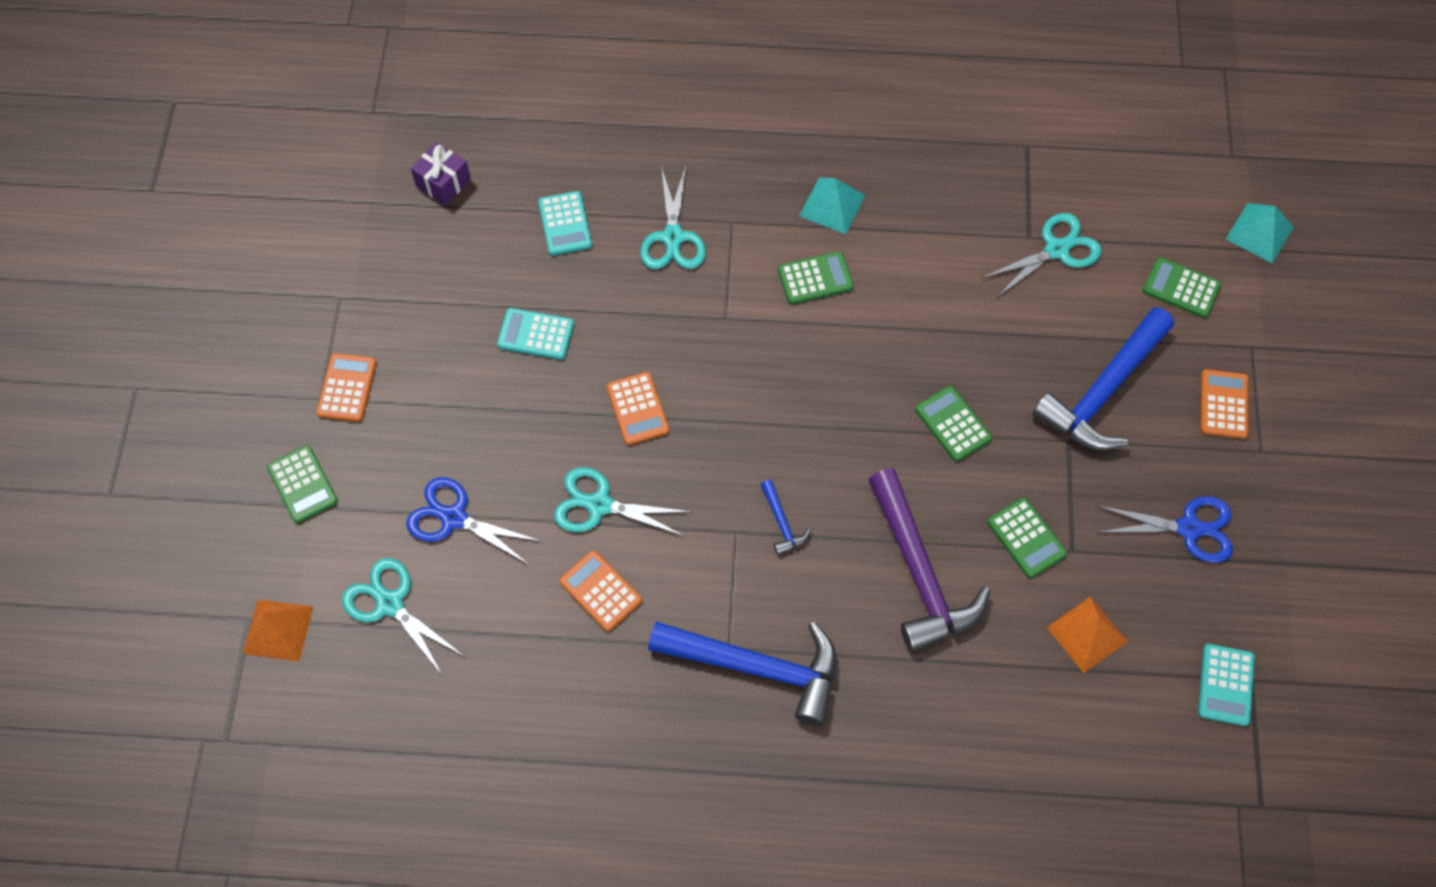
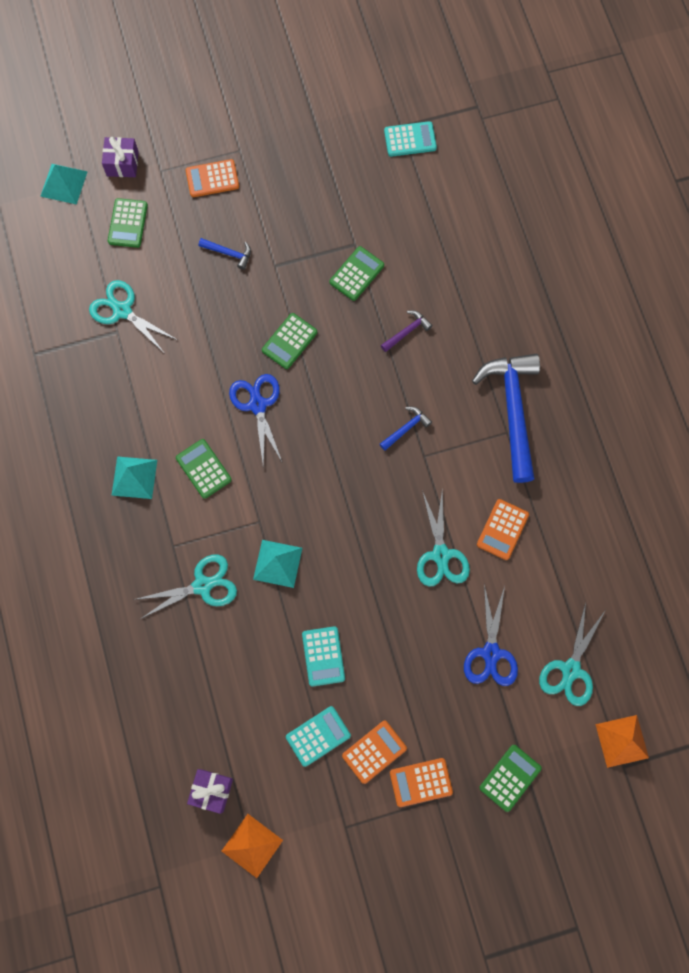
camera: 110 degrees left, 10 degrees up
turquoise calculator [538,191,592,256] -> turquoise calculator moved to [286,706,351,767]
orange calculator [607,372,669,445] -> orange calculator moved to [342,721,407,784]
purple hammer [869,469,990,652] -> purple hammer [381,310,432,352], size x0.43
blue hammer [1032,307,1174,450] -> blue hammer [199,238,251,270], size x0.43
orange pyramid [1046,596,1128,673] -> orange pyramid moved to [222,814,283,878]
blue scissors [1097,496,1233,563] -> blue scissors moved to [229,374,282,465]
none -> purple gift [102,137,139,177]
none -> turquoise pyramid [253,540,302,588]

